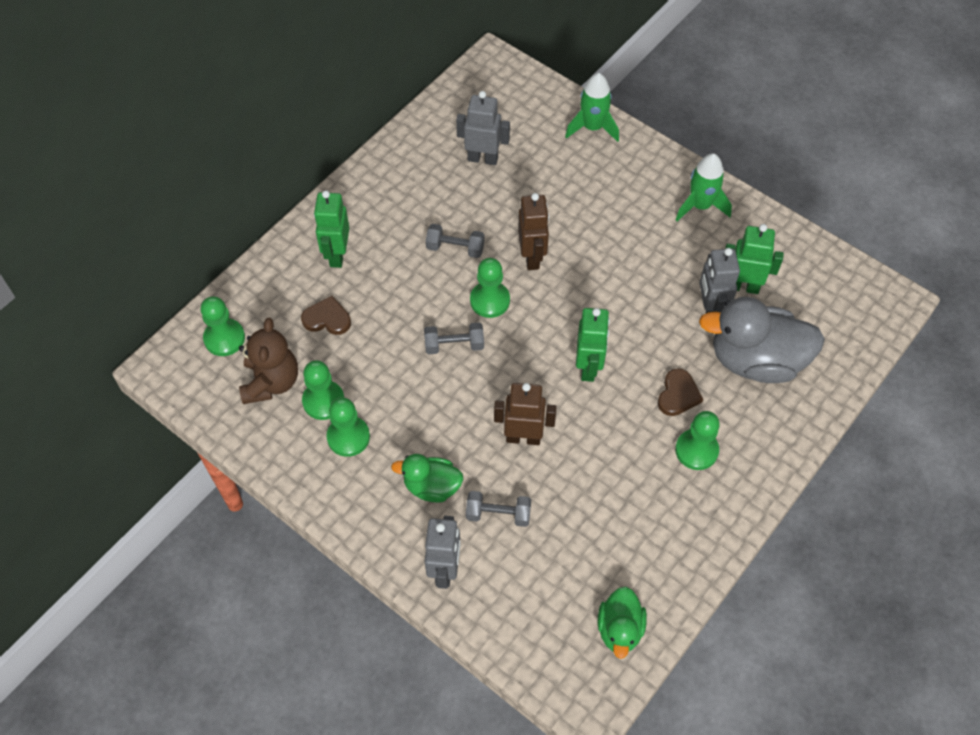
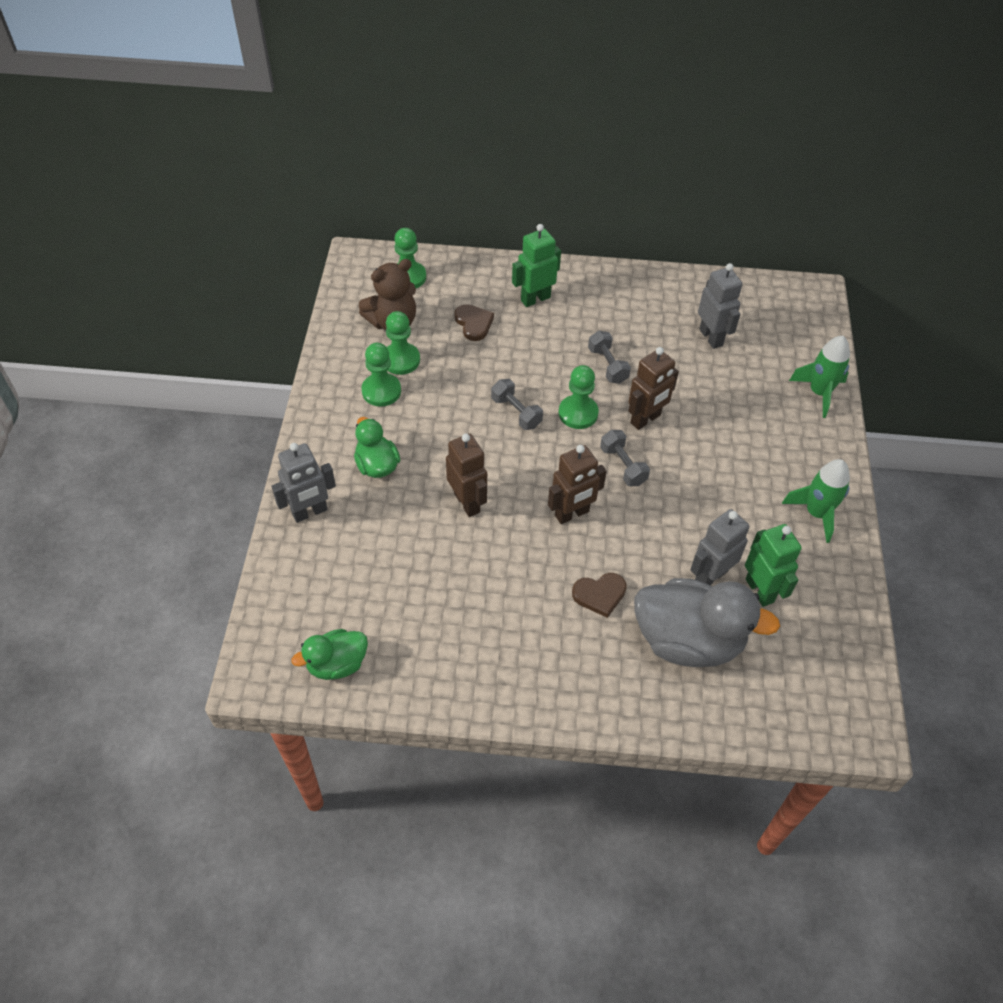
camera: 55 degrees right, 5 degrees down
grey dumbbell [466,491,531,527] -> grey dumbbell moved to [600,430,650,486]
green robot [576,308,610,382] -> brown robot [548,445,607,524]
green pawn [675,411,720,470] -> none
grey duck [699,297,825,383] -> grey duck turned 135 degrees clockwise [634,578,780,667]

